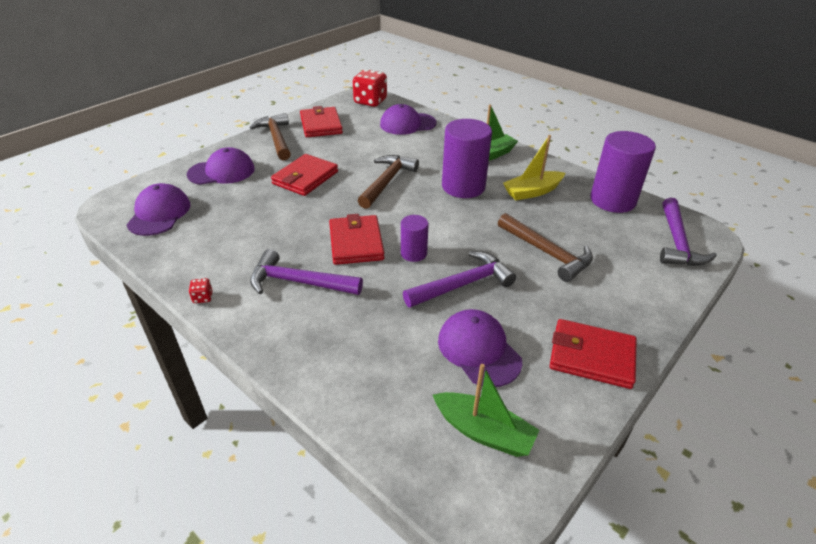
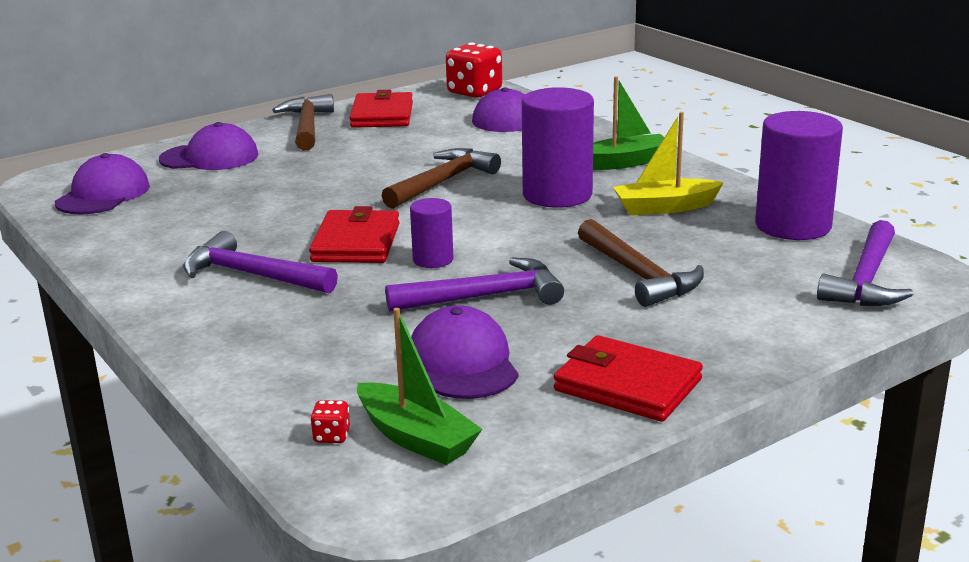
camera: 15 degrees right, 15 degrees down
red dice [189,278,213,303] -> red dice moved to [310,400,350,443]
red wallet [271,154,338,196] -> none

